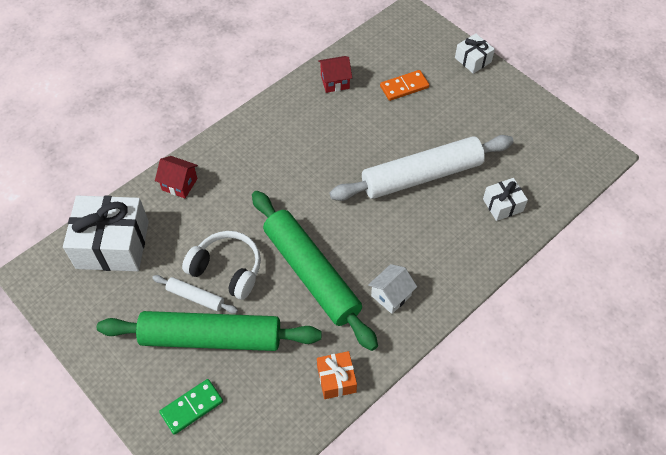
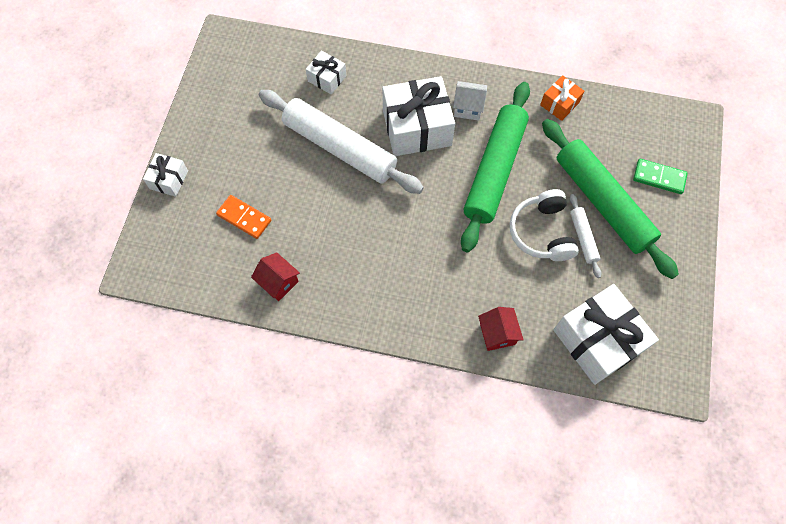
camera: 125 degrees left, 10 degrees up
none -> white gift [382,76,455,156]

